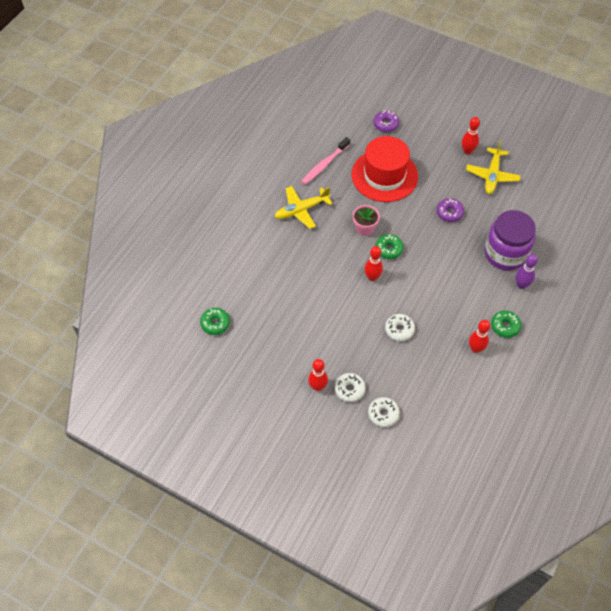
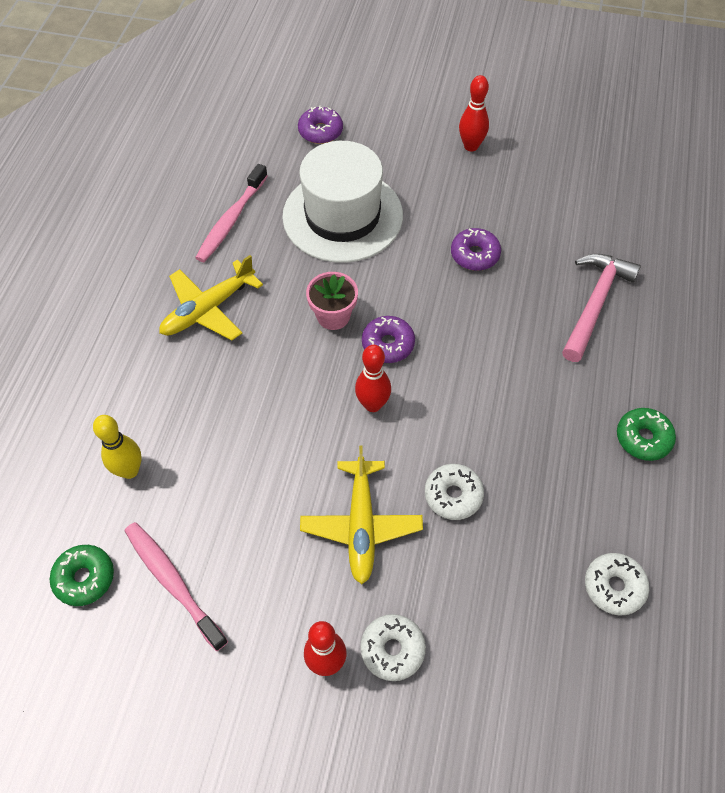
camera: 15 degrees left, 0 degrees up
red hat [351,136,418,202] -> white hat [282,141,403,263]
white donut [368,397,400,427] -> white donut moved to [585,553,649,616]
green donut [375,234,404,259] -> purple donut [362,316,415,363]
yellow plane [466,141,521,194] -> yellow plane moved to [300,446,423,584]
red bowling pin [469,320,490,353] -> none
purple jar [485,210,536,271] -> pink hammer [562,254,641,362]
purple bowling pin [516,254,538,289] -> none
none -> yellow bowling pin [93,415,141,479]
none -> pink toothbrush [125,522,228,651]

